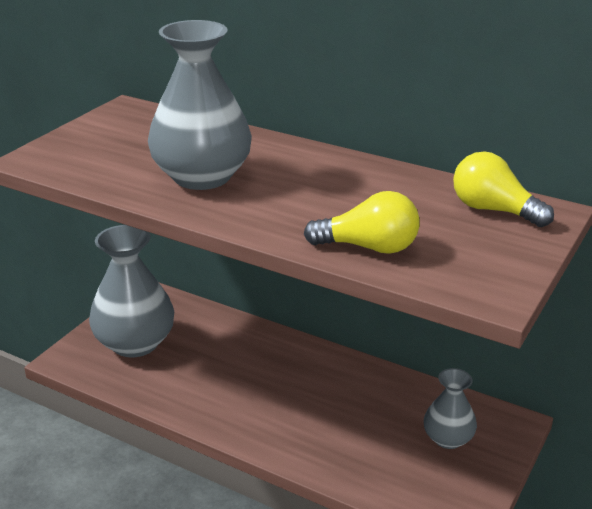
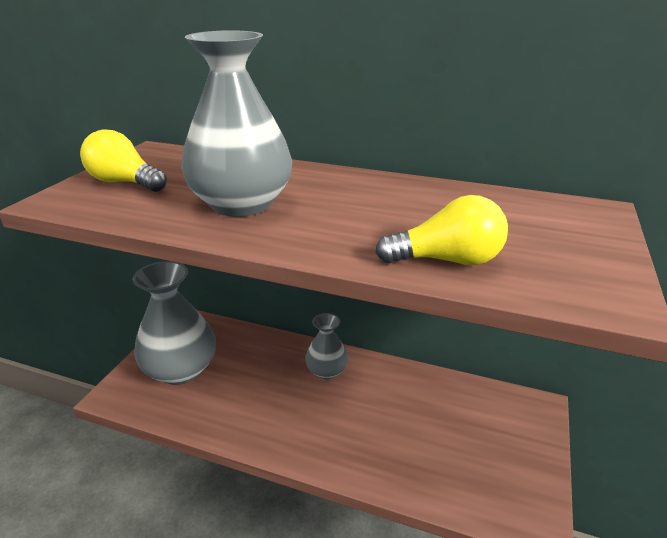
camera: 10 degrees left, 0 degrees up
grey vase [424,368,477,449] -> grey vase moved to [305,313,348,379]
yellow light bulb [453,151,554,227] -> yellow light bulb moved to [80,129,167,192]

